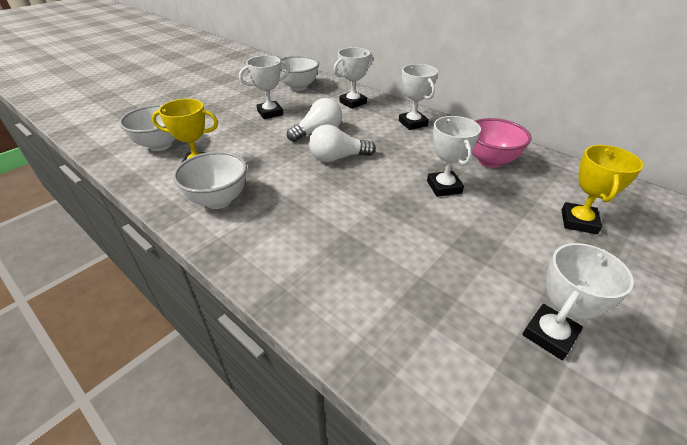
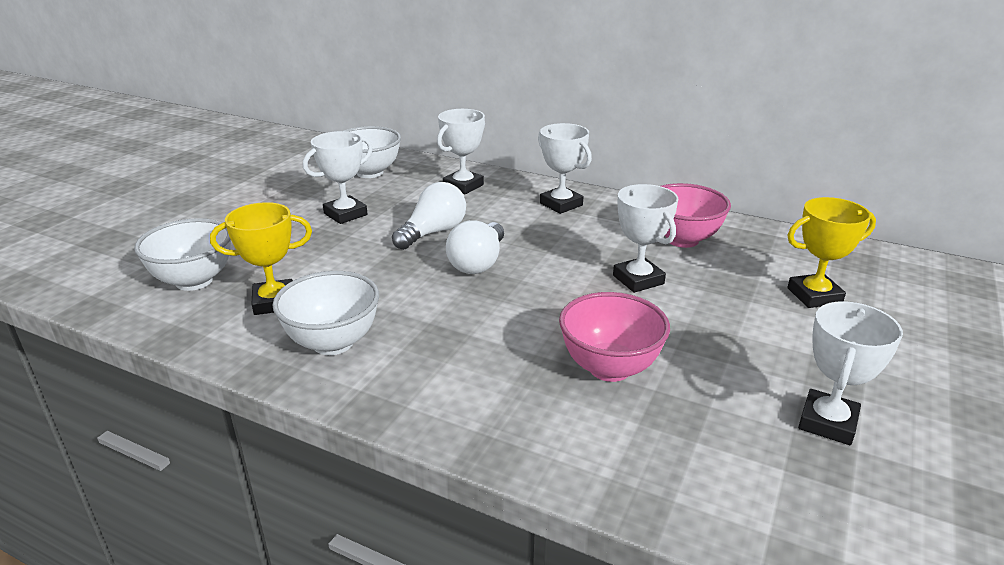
camera: 15 degrees left, 10 degrees down
white light bulb [309,124,376,162] -> white light bulb turned 45 degrees counterclockwise [446,220,504,274]
yellow trophy [562,145,643,234] -> yellow trophy turned 75 degrees clockwise [787,197,876,308]
none -> pink bowl [559,292,670,382]

